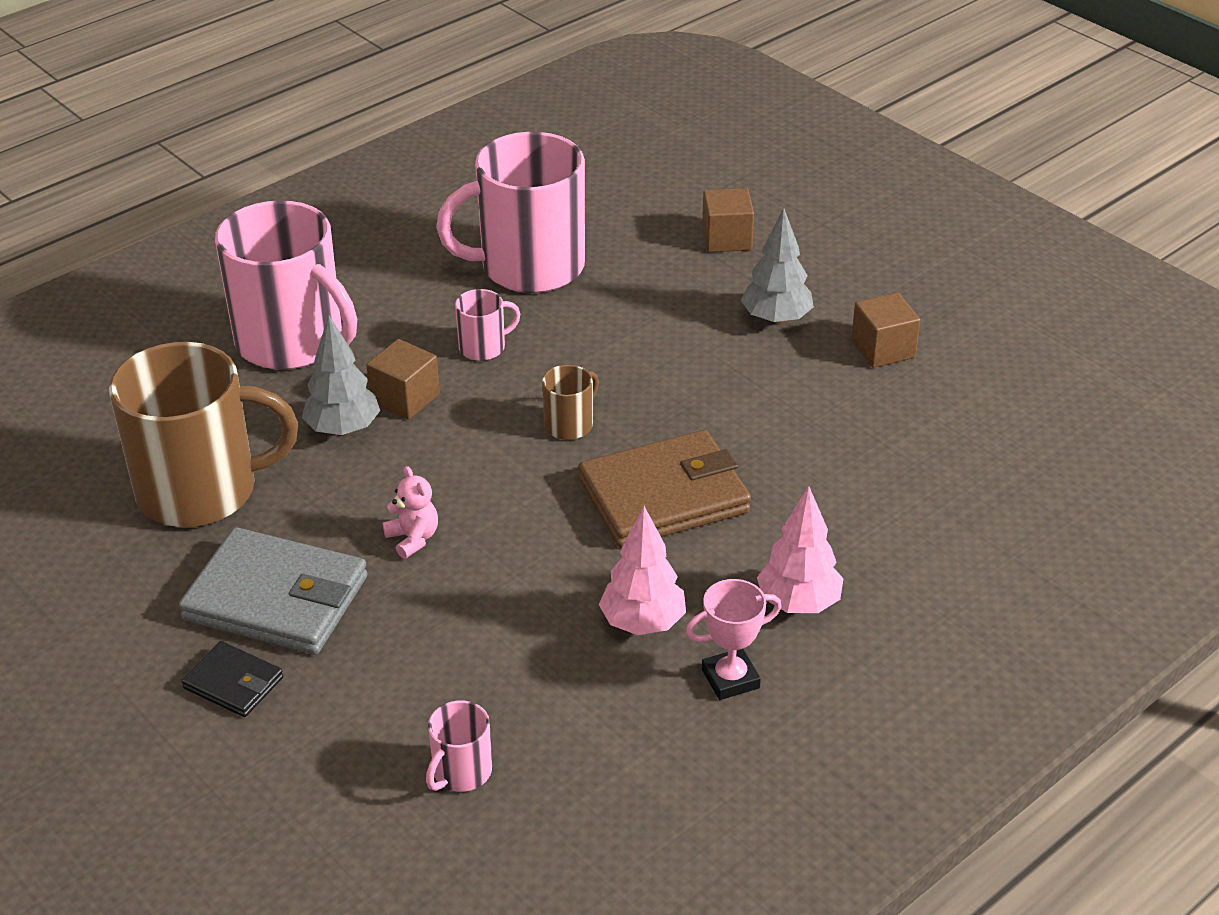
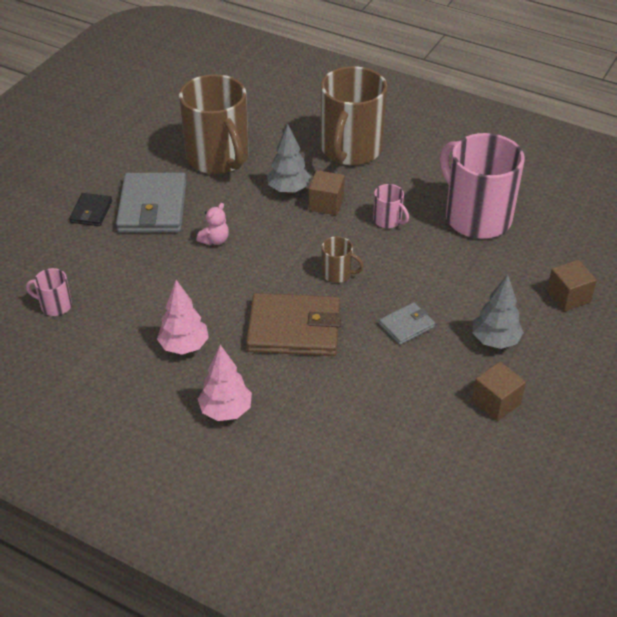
camera: 70 degrees right, 5 degrees up
pink mug [215,200,357,370] -> brown mug [321,66,387,165]
brown wallet [578,430,751,548] -> brown wallet turned 45 degrees counterclockwise [246,293,341,356]
pink trophy [686,579,782,700] -> none
none -> grey wallet [379,302,435,345]

